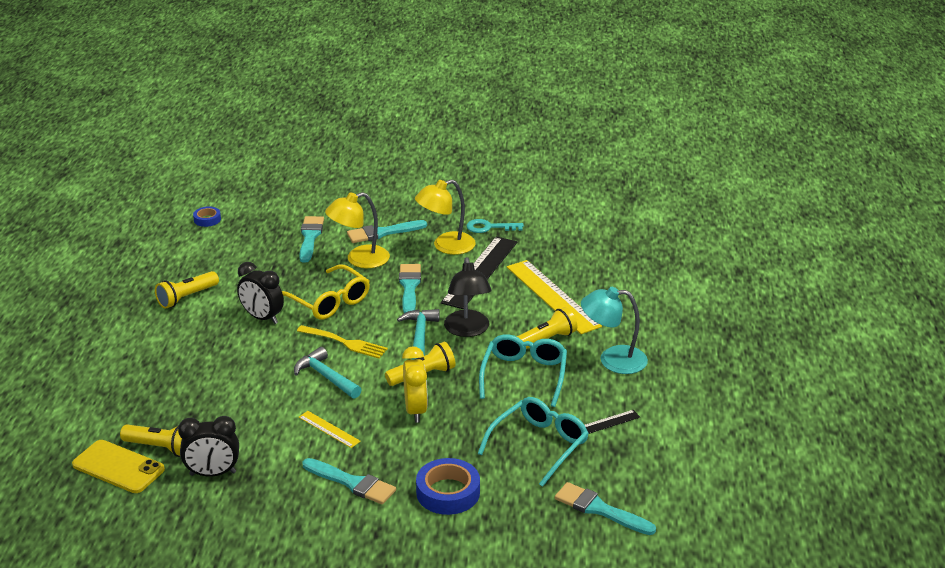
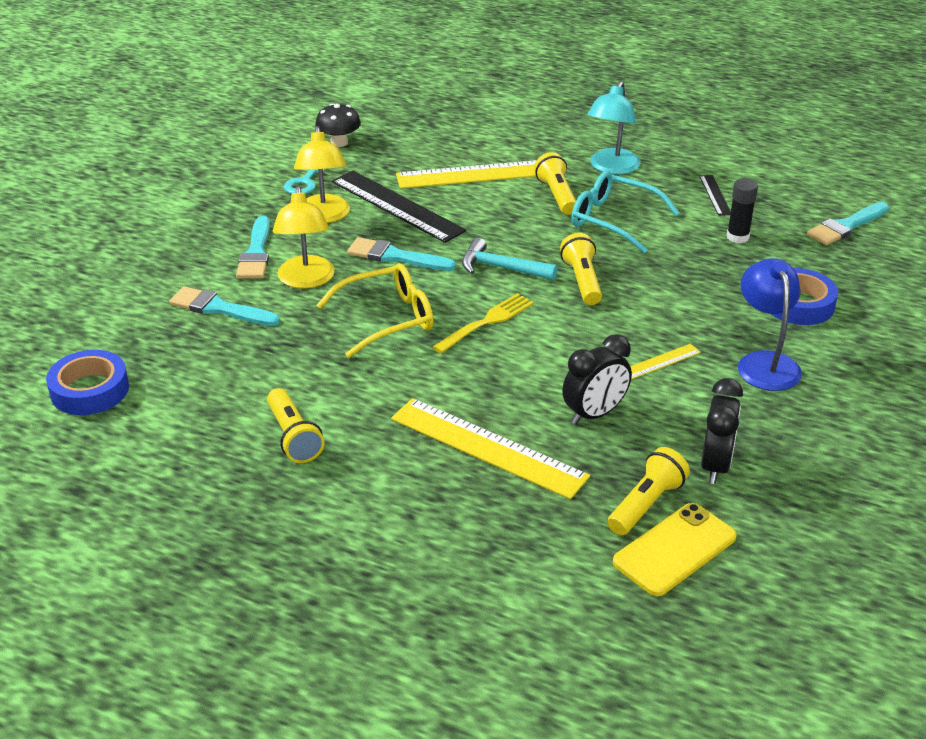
camera: 70 degrees left, 5 degrees up
blue tape [193,206,221,227] -> blue tape [46,350,129,415], size x1.80
black clock [237,262,284,324] -> black clock moved to [562,334,632,425]
turquoise hammer [294,347,362,399] -> none
turquoise brush [302,458,396,505] -> blue lamp [738,258,802,391]
yellow clock [402,346,428,423] -> none
black lamp [444,257,491,337] -> none
turquoise glasses [478,397,589,487] -> black glue stick [727,179,758,243]
none -> black mushroom [315,103,361,147]
none -> yellow ruler [391,398,590,499]

